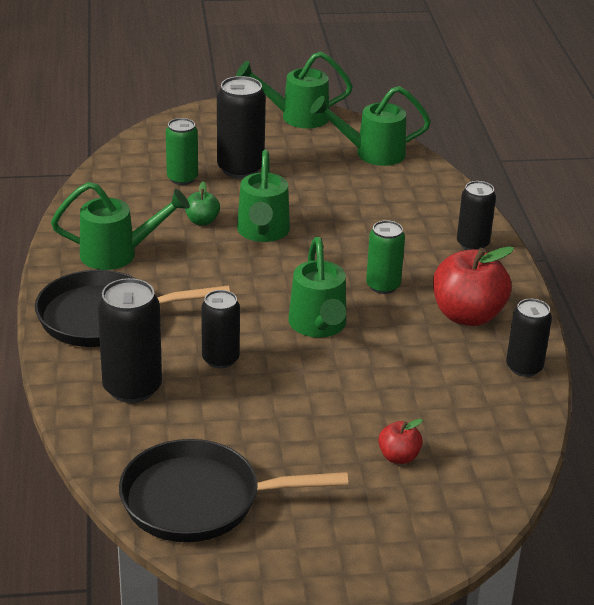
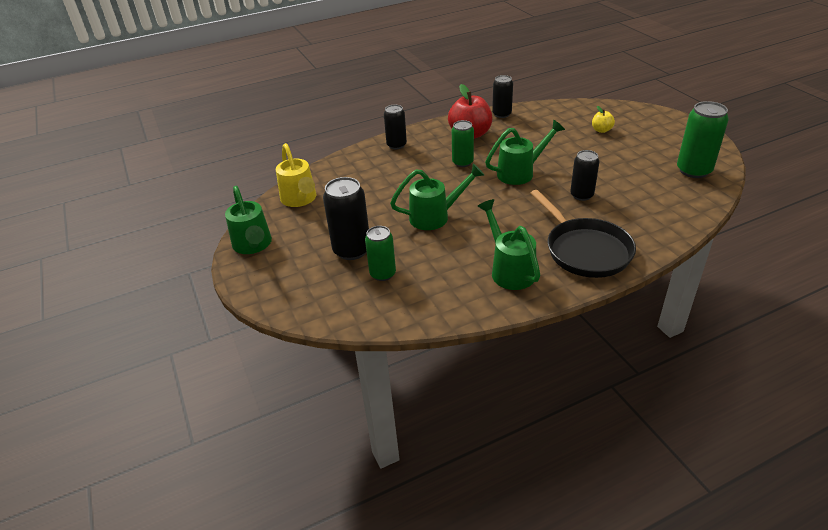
camera: 105 degrees left, 5 degrees up
black can [98,278,162,403] -> none
black pan [119,439,348,542] -> green can [677,101,729,178]
green apple [185,181,220,225] -> none
green watering can [310,86,431,166] -> yellow watering can [276,143,316,207]
red apple [378,419,423,464] -> yellow apple [592,106,615,133]

